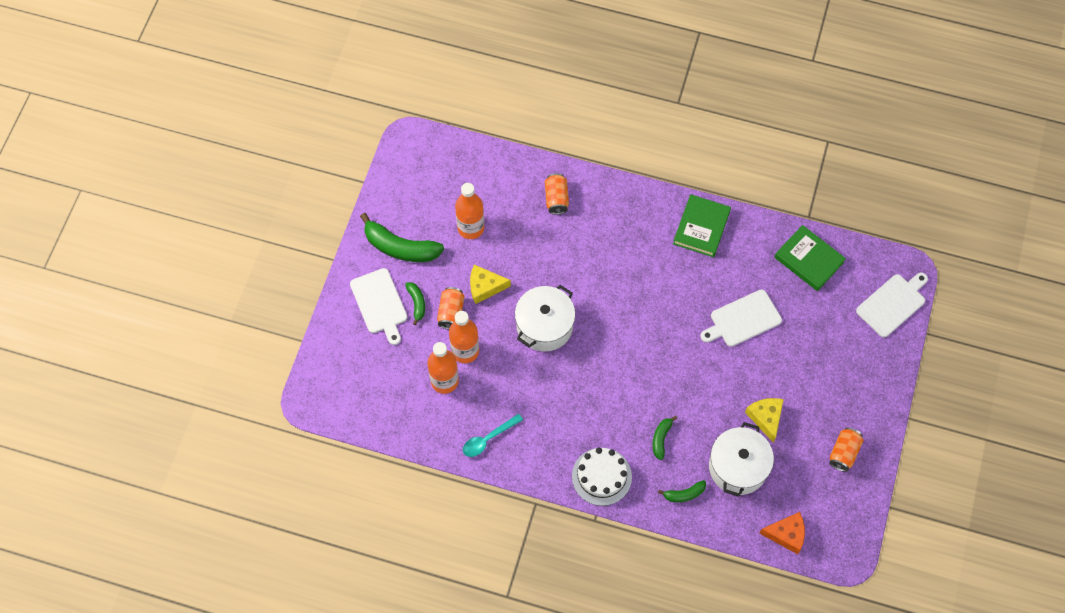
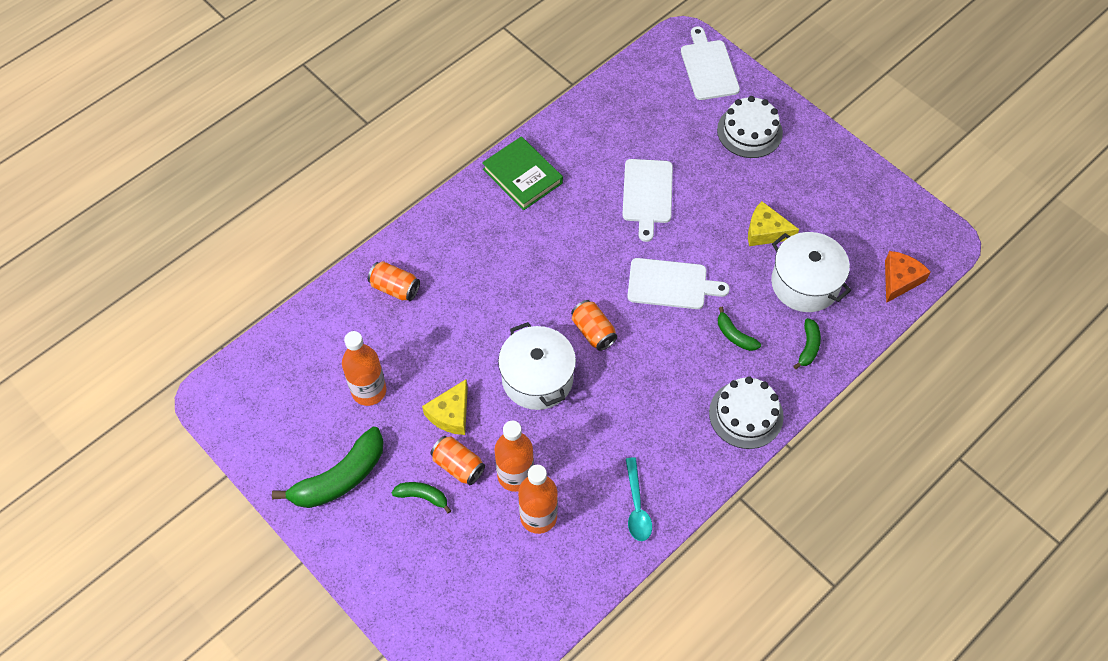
camera: 60 degrees left, 5 degrees down
white cutting board [350,268,407,345] -> white cutting board moved to [627,258,730,309]
green book [774,225,846,291] -> none
orange can [829,427,863,472] -> orange can moved to [571,300,618,351]
none -> white cake [717,96,783,158]

